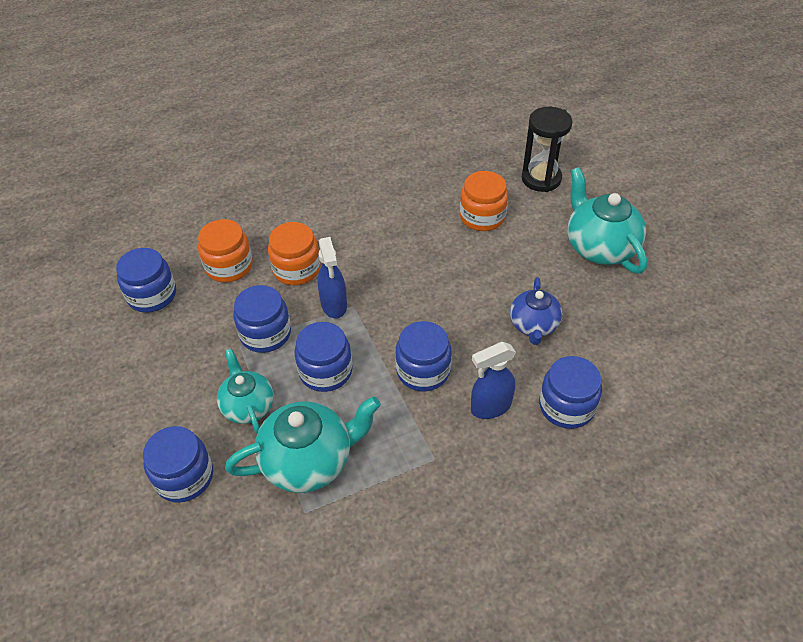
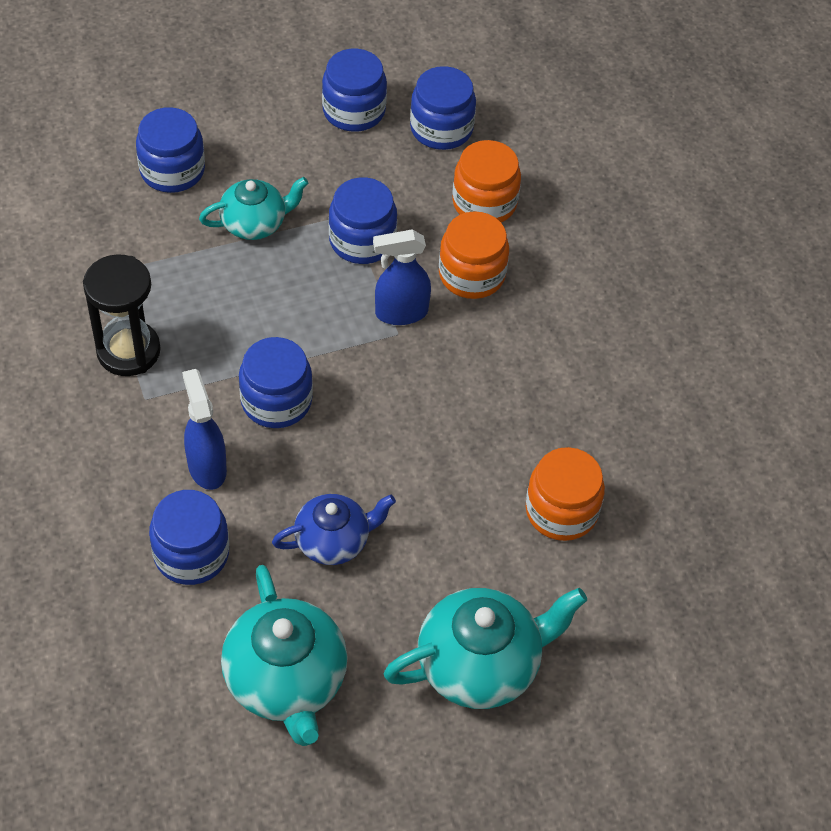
camera: 90 degrees right, 5 degrees up
turquoise teapot [225,396,381,493] -> turquoise teapot moved to [221,565,348,746]
blue jar [294,322,352,392] -> blue jar moved to [322,49,387,132]
blue teapot [510,277,562,345] -> blue teapot turned 150 degrees clockwise [272,494,396,565]
black hourglass [522,107,572,192] -> black hourglass moved to [83,254,160,376]

